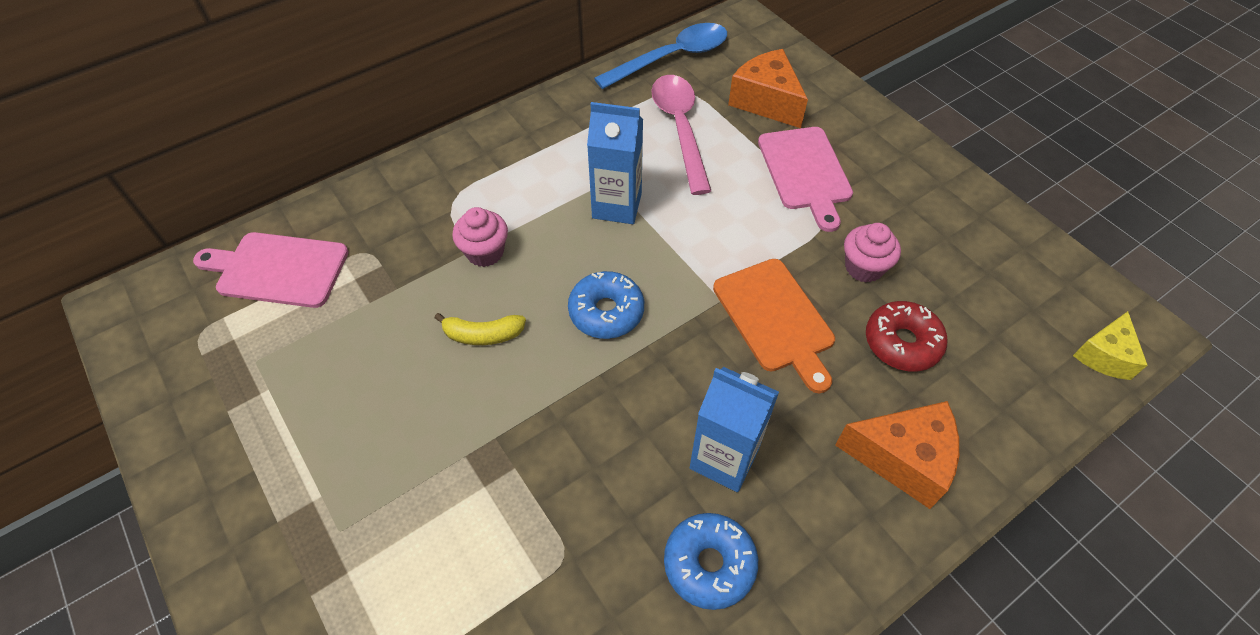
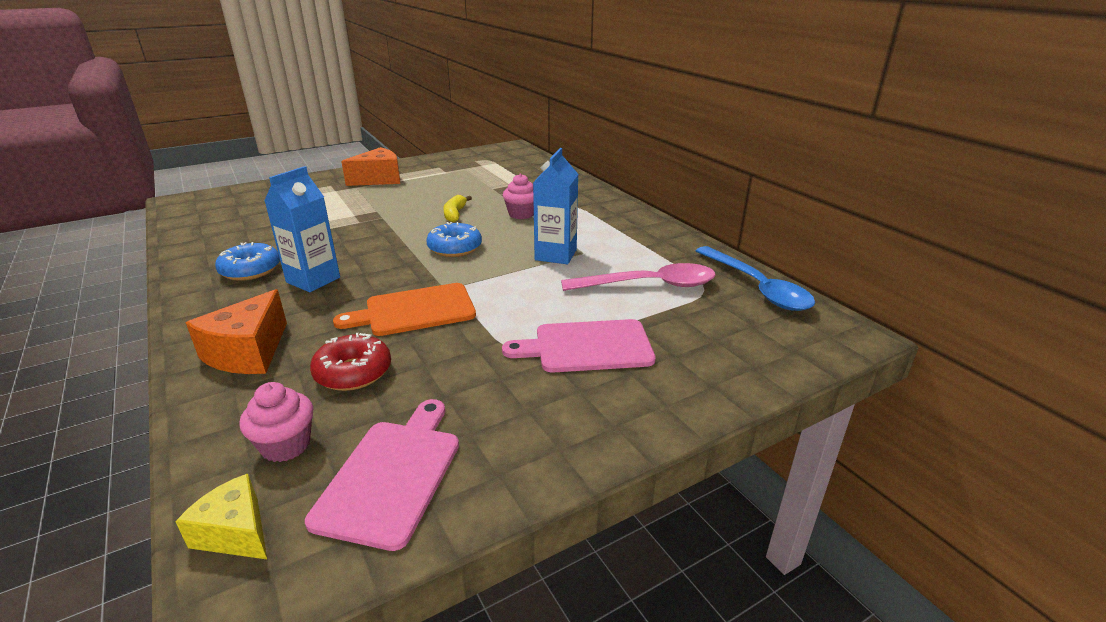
camera: 95 degrees right, 25 degrees down
pink cutting board [193,232,349,308] -> pink cutting board moved to [305,399,459,551]
orange cheese [728,49,808,128] -> orange cheese moved to [341,147,400,186]
pink cupcake [844,223,901,283] -> pink cupcake moved to [239,382,313,462]

